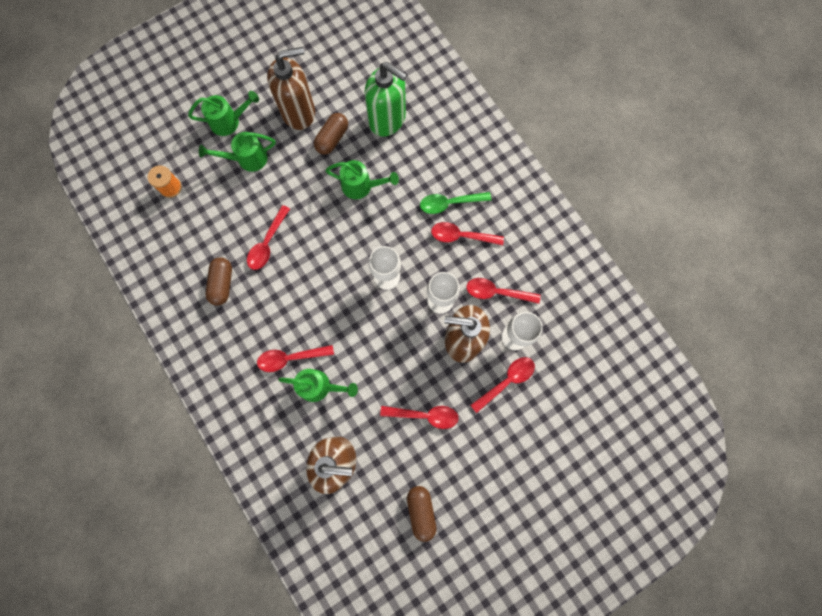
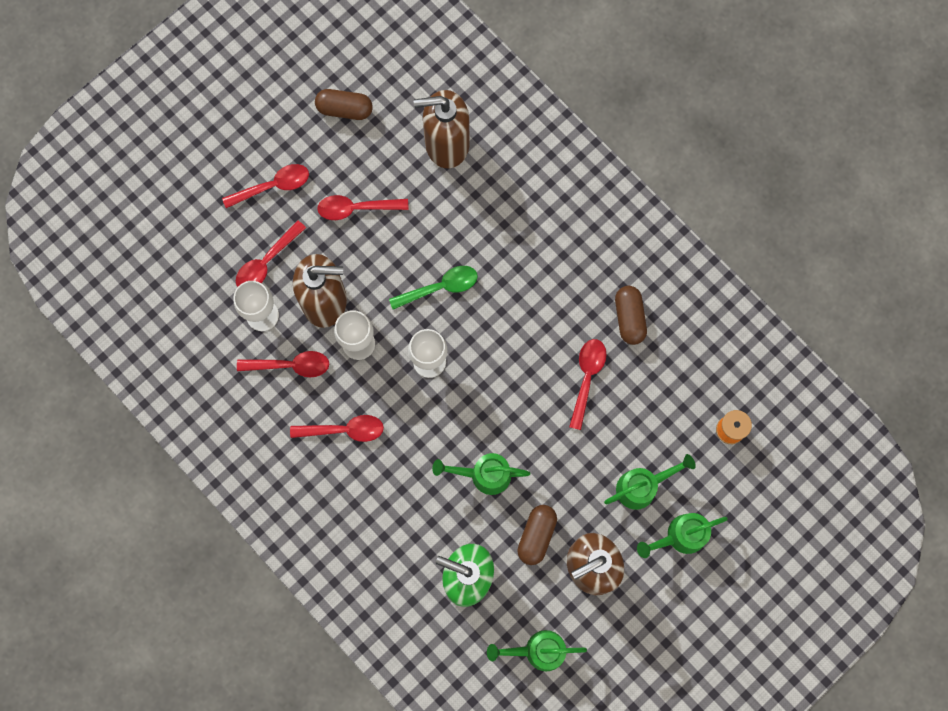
camera: 170 degrees right, 0 degrees up
red spoon [257,345,334,372] -> red spoon moved to [222,164,309,208]
green watering can [278,369,358,402] -> green watering can moved to [487,630,587,671]
brown capsule [407,486,436,542] -> brown capsule turned 60 degrees counterclockwise [315,89,373,120]
green spoon [420,192,491,214] -> green spoon moved to [389,266,478,310]

